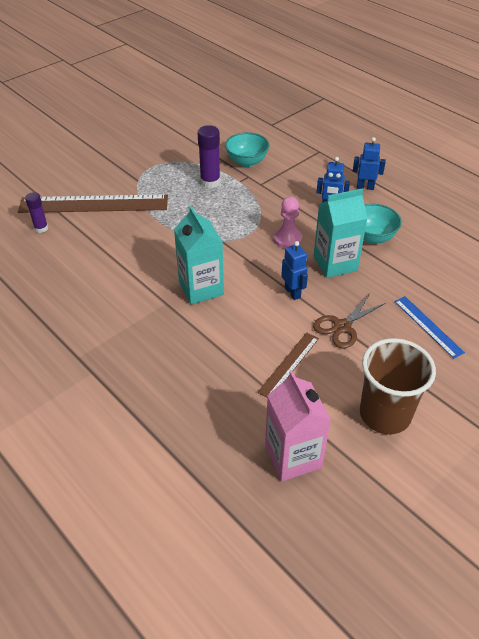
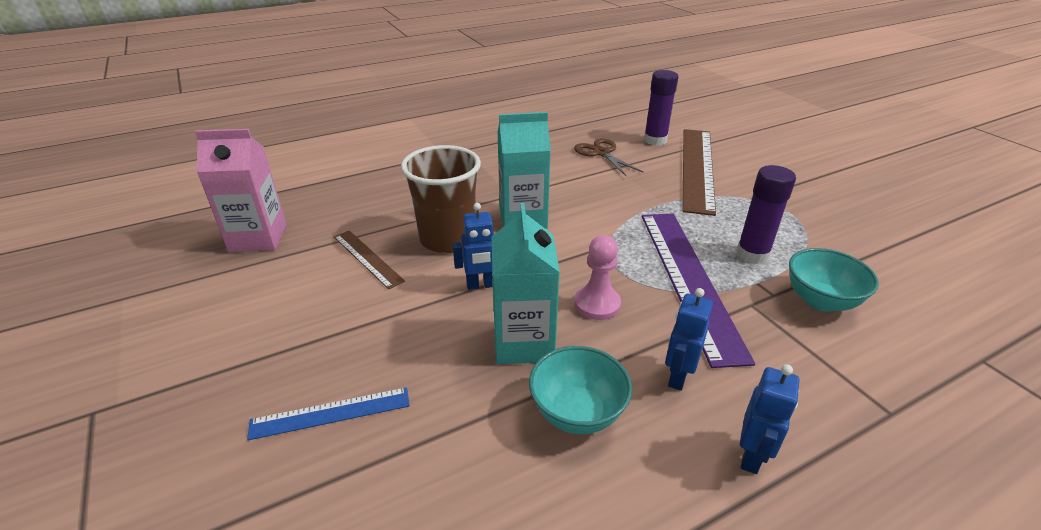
camera: 105 degrees right, 10 degrees down
purple glue stick [25,192,48,233] -> purple glue stick [644,70,678,146], size x1.59
brown scissors [313,294,386,349] -> brown scissors moved to [574,138,644,176]
brown cup [360,338,436,434] -> brown cup moved to [401,145,481,253]
none -> purple ruler [642,214,755,368]

